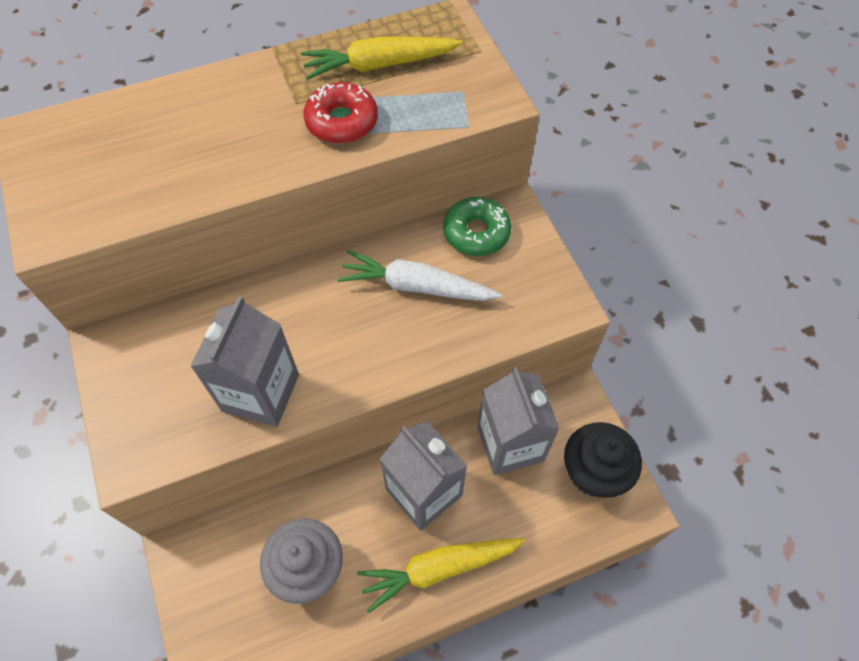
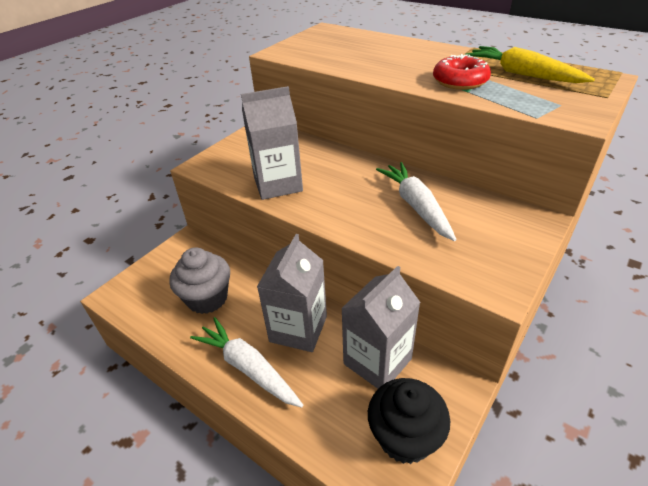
camera: 60 degrees right, 20 degrees down
yellow carrot [357,538,525,613] -> white carrot [190,317,303,408]
green donut [443,197,512,256] -> none

